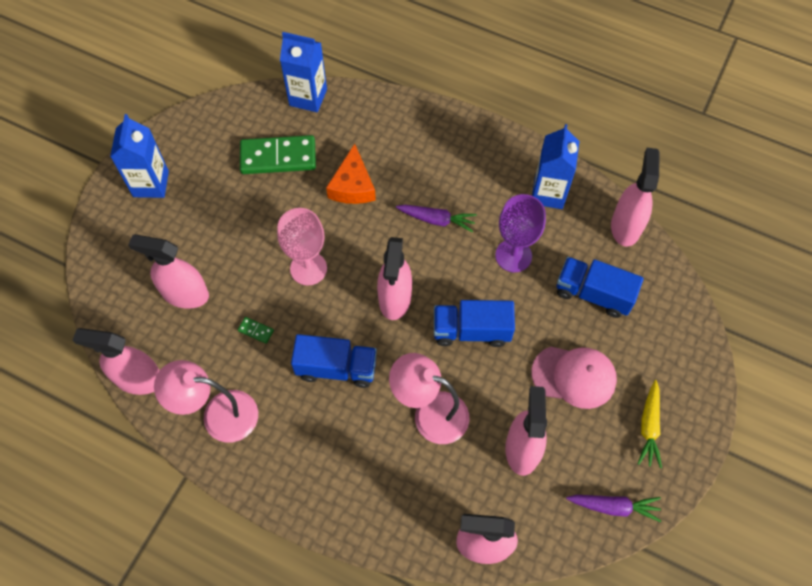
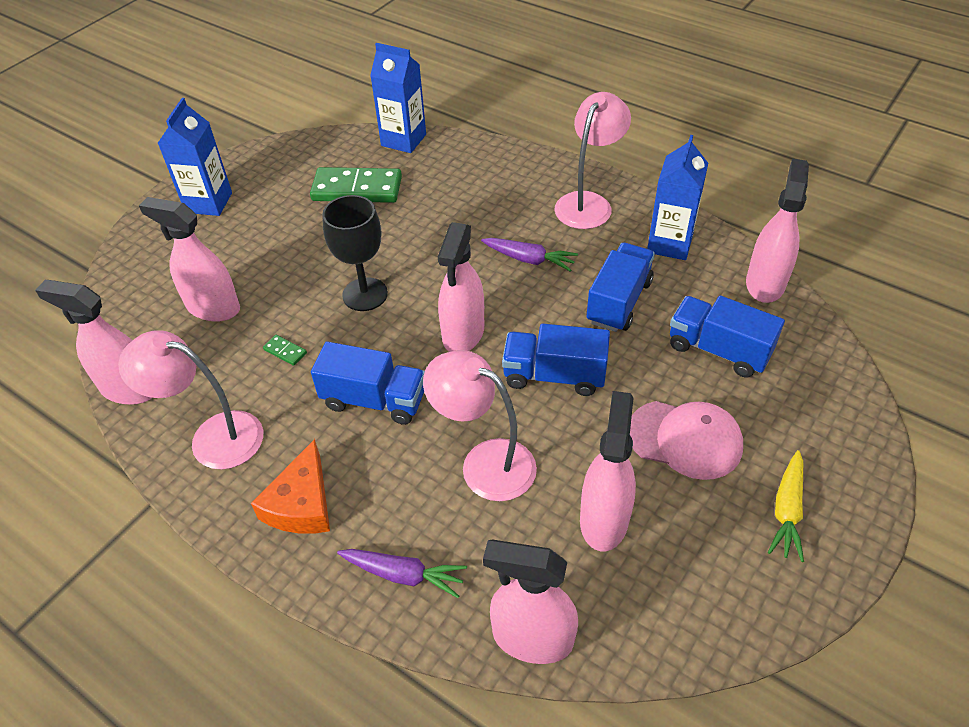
camera: 10 degrees right, 15 degrees down
pink goblet [277,208,327,286] -> black goblet [322,195,388,311]
orange cheese [326,144,376,204] -> orange cheese moved to [251,439,330,534]
purple goblet [495,194,546,272] -> blue truck [586,243,655,332]
purple carrot [566,495,661,522] -> purple carrot moved to [337,549,467,598]
none -> pink lamp [554,92,631,229]

